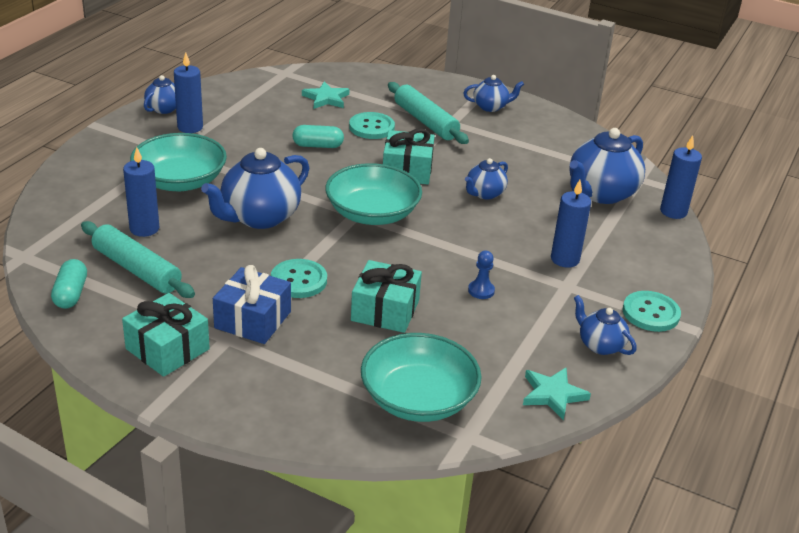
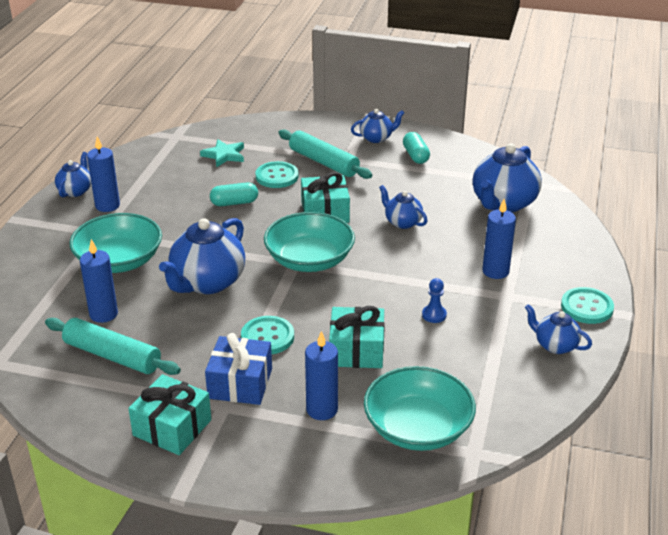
camera: 10 degrees left, 0 degrees up
turquoise capsule [51,259,87,309] -> turquoise capsule moved to [403,132,430,164]
blue teapot [465,158,508,199] -> blue teapot turned 105 degrees clockwise [379,185,428,229]
turquoise star [523,368,591,420] -> none
blue candle [660,135,702,219] -> blue candle moved to [305,331,338,420]

